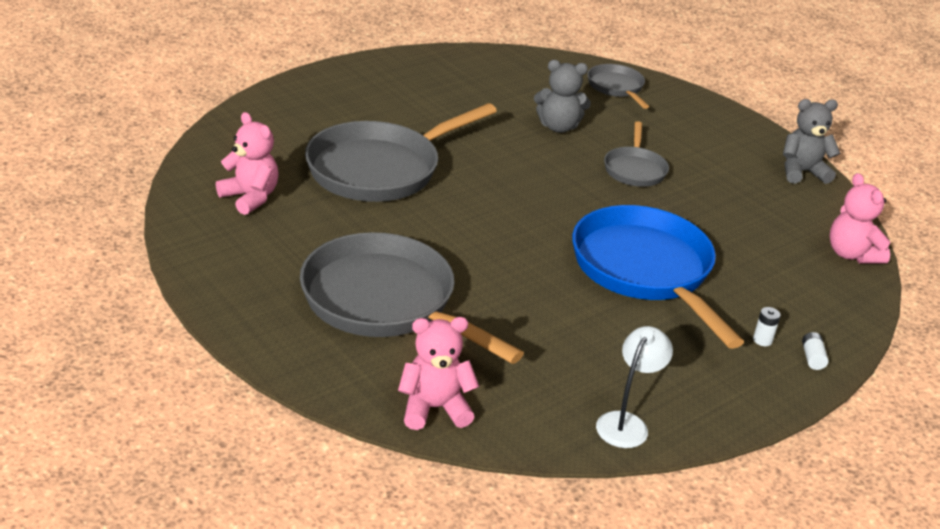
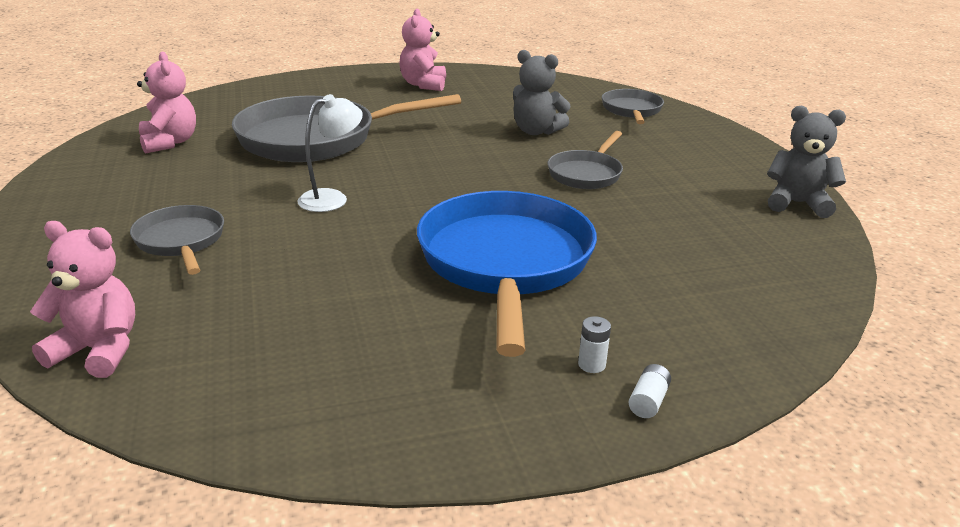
camera: 25 degrees right, 5 degrees down
grey pan [300,232,524,364] -> grey pan [130,205,224,275], size x0.51
white lamp [596,326,673,448] -> white lamp moved to [297,94,363,212]
pink teddy bear [829,173,890,263] -> pink teddy bear moved to [399,9,446,91]

